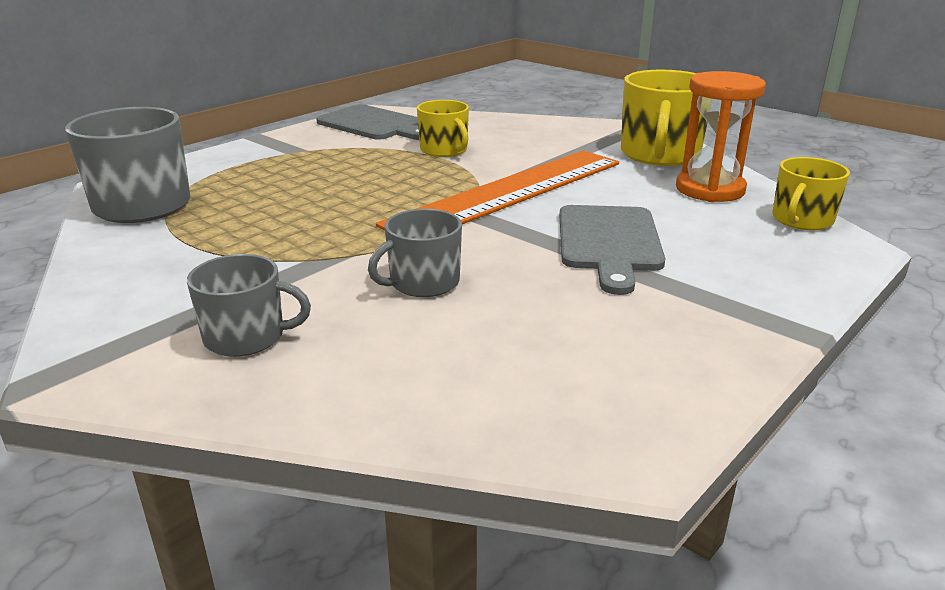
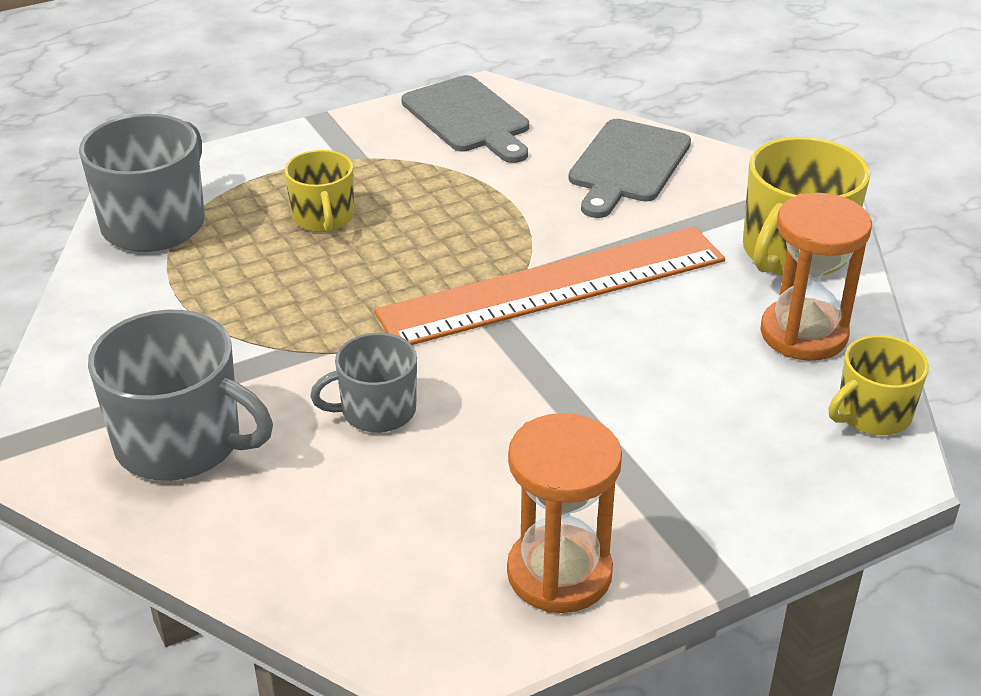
camera: 20 degrees right, 10 degrees up
grey mug [187,254,311,357] -> grey mug [88,310,273,481], size x1.65
yellow mug [417,100,469,157] -> yellow mug moved to [285,150,354,232]
grey cutting board [560,205,666,295] -> grey cutting board moved to [568,119,691,218]
none -> orange hourglass [507,413,622,613]

